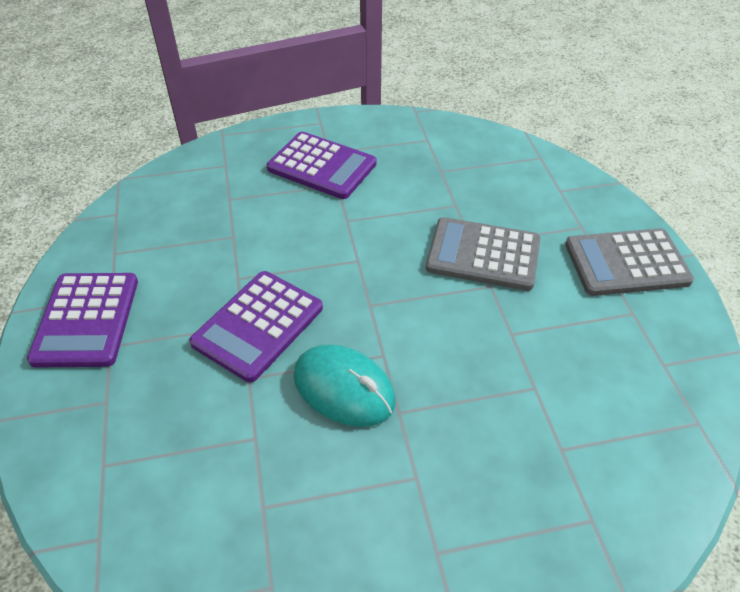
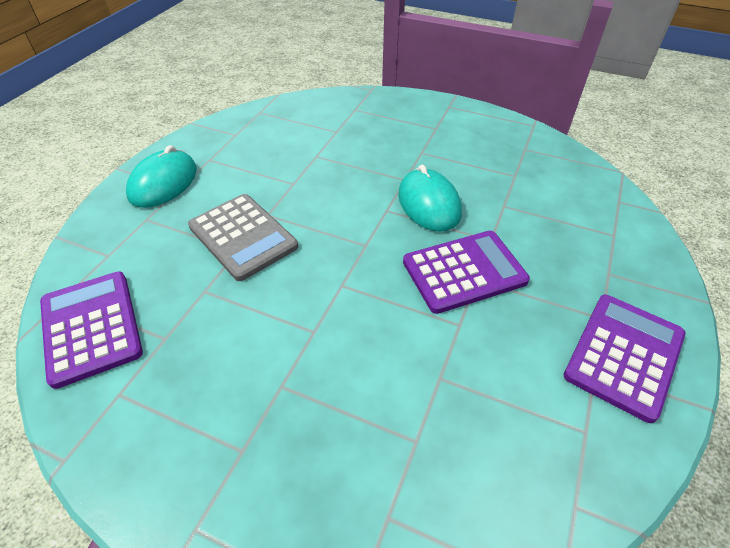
camera: 145 degrees left, 0 degrees up
purple calculator [267,132,377,199] -> purple calculator moved to [40,271,143,389]
grey calculator [565,228,694,296] -> turquoise mouse [126,145,197,208]

